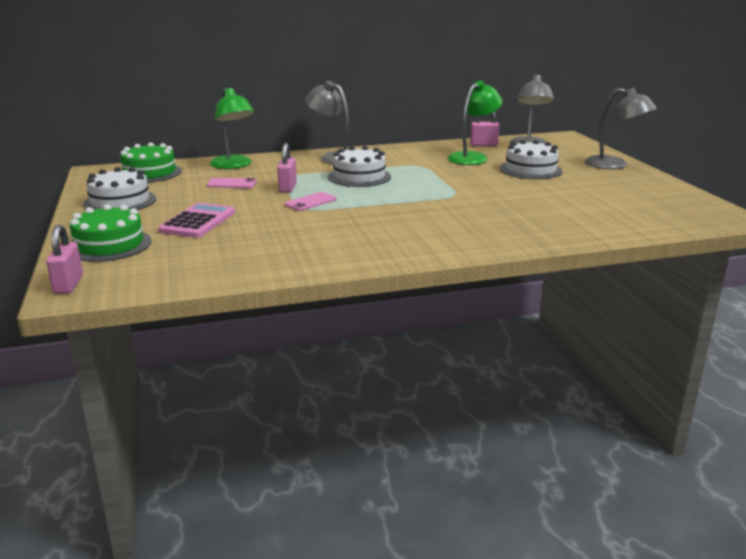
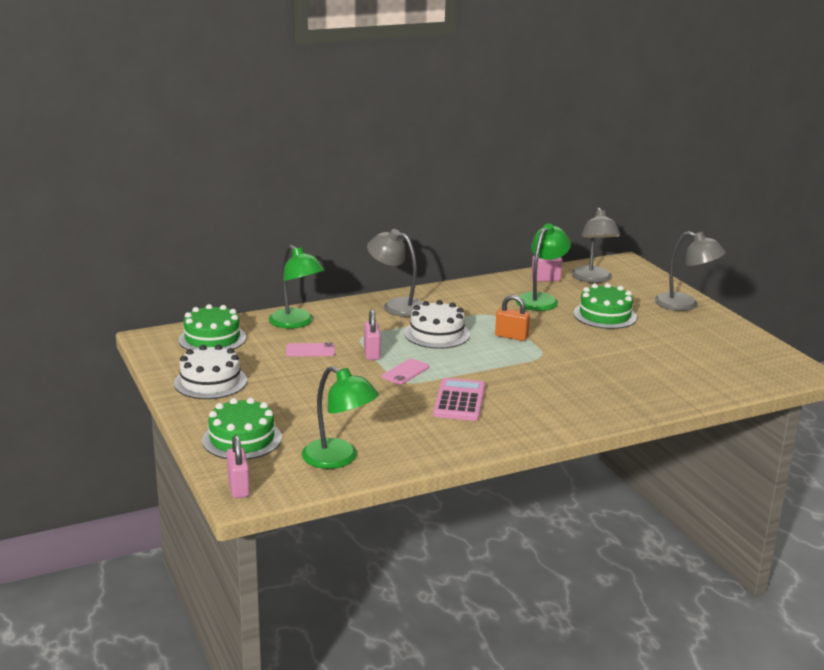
camera: 10 degrees left, 0 degrees up
pink calculator [158,203,235,238] -> pink calculator moved to [433,378,485,421]
white cake [500,140,563,179] -> green cake [573,283,637,329]
none -> green lamp [302,366,379,469]
none -> orange padlock [495,295,530,341]

